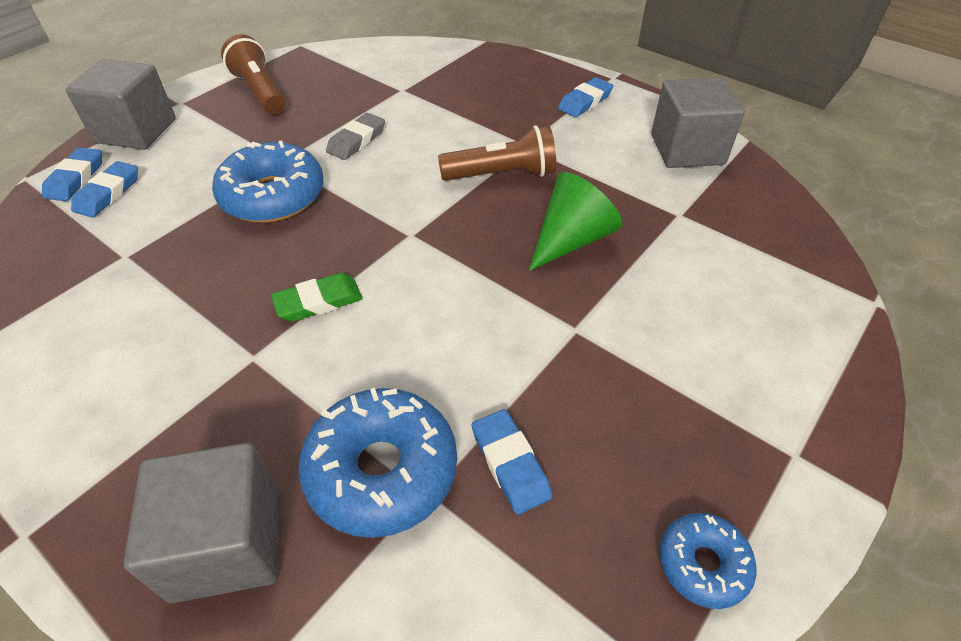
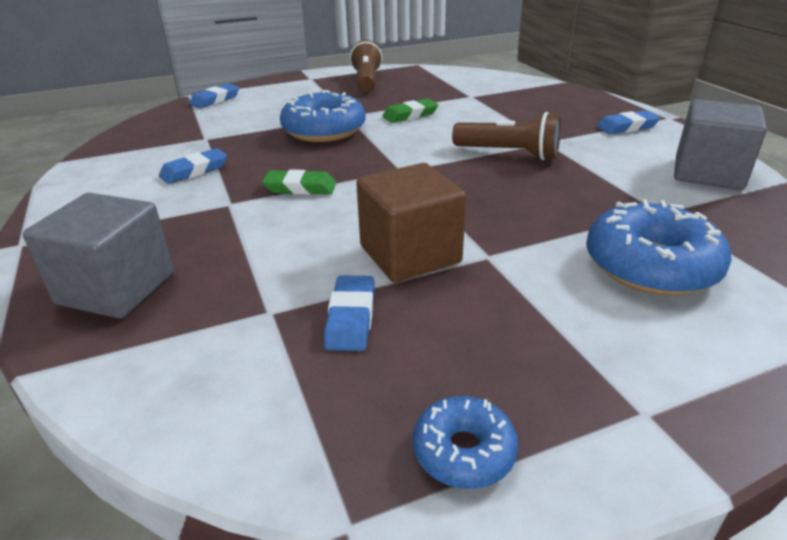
camera: 30 degrees right, 15 degrees down
grey cube [65,59,176,150] -> none
blue eraser [71,161,138,218] -> blue eraser moved to [159,148,227,184]
blue donut [298,388,457,538] -> blue donut moved to [586,199,732,295]
grey eraser [326,113,385,160] -> green eraser [382,99,439,123]
green cone [529,172,622,271] -> none
none -> brown cube [356,163,466,282]

